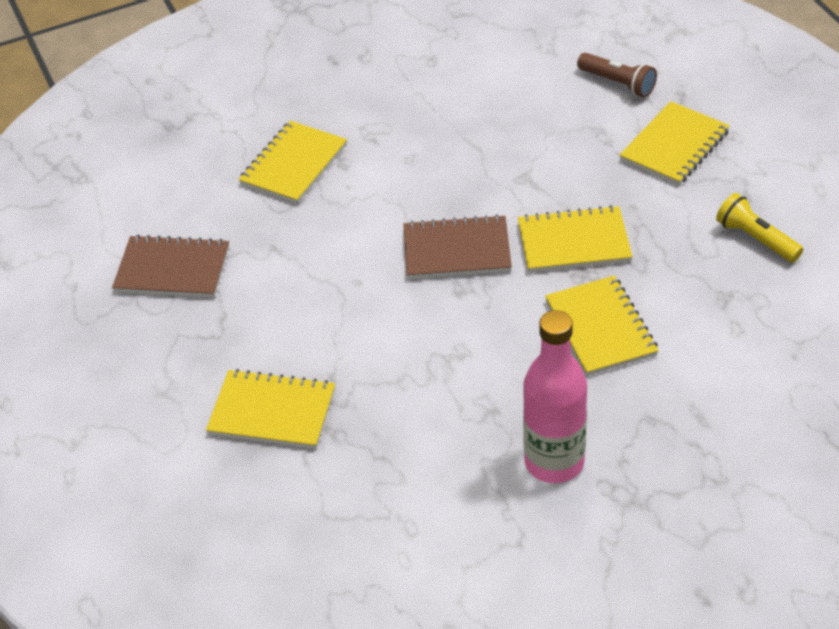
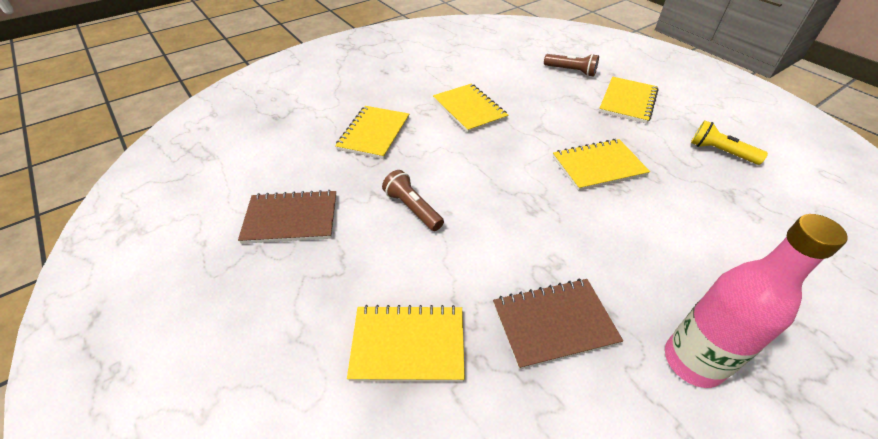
camera: 15 degrees left, 0 degrees up
brown notebook [403,214,512,279] -> brown notebook moved to [493,278,623,370]
yellow notebook [545,276,659,376] -> yellow notebook moved to [433,84,509,133]
none -> brown flashlight [382,170,444,231]

